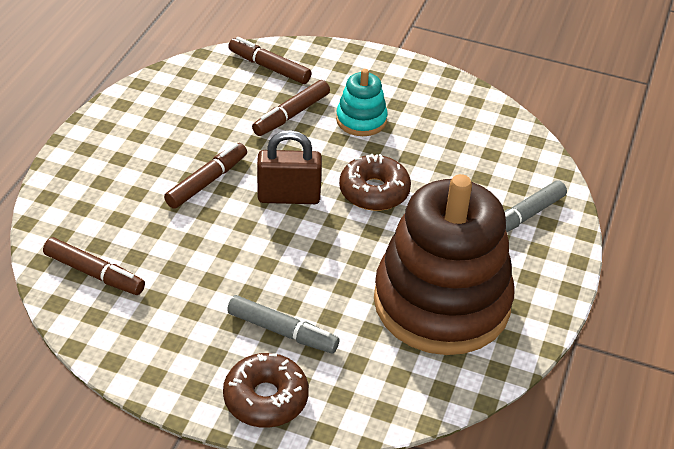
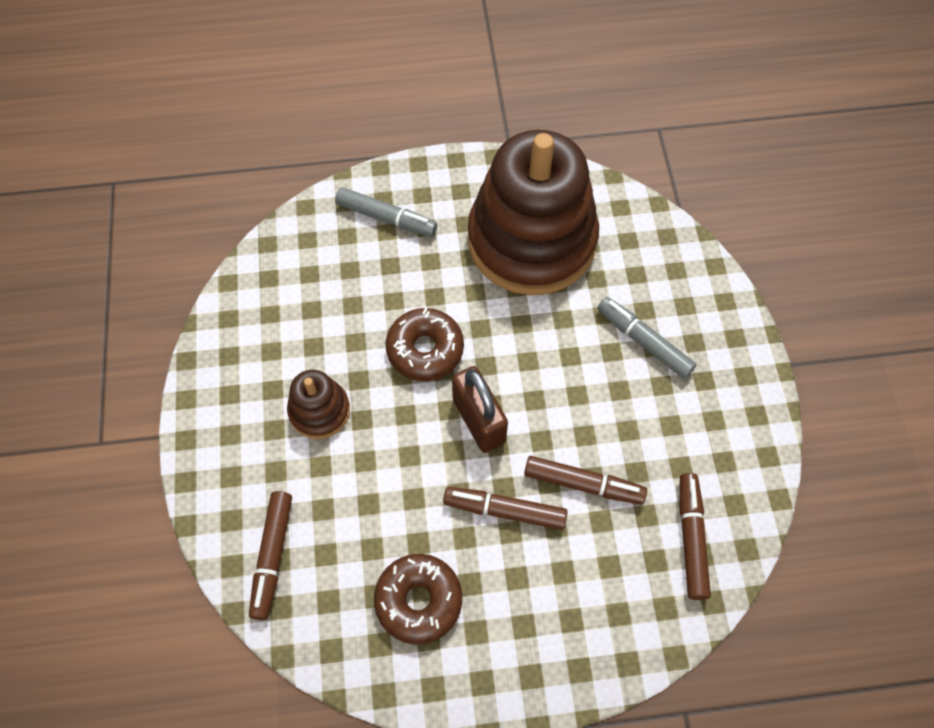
camera: 115 degrees left, 20 degrees up
brown donut [223,353,309,428] -> brown donut moved to [374,554,462,645]
grey marker [227,295,339,354] -> grey marker turned 45 degrees counterclockwise [597,297,697,379]
brown marker [252,80,330,136] -> brown marker moved to [524,456,647,505]
turquoise stacking toy [336,69,388,136] -> brown stacking toy [287,370,350,439]

